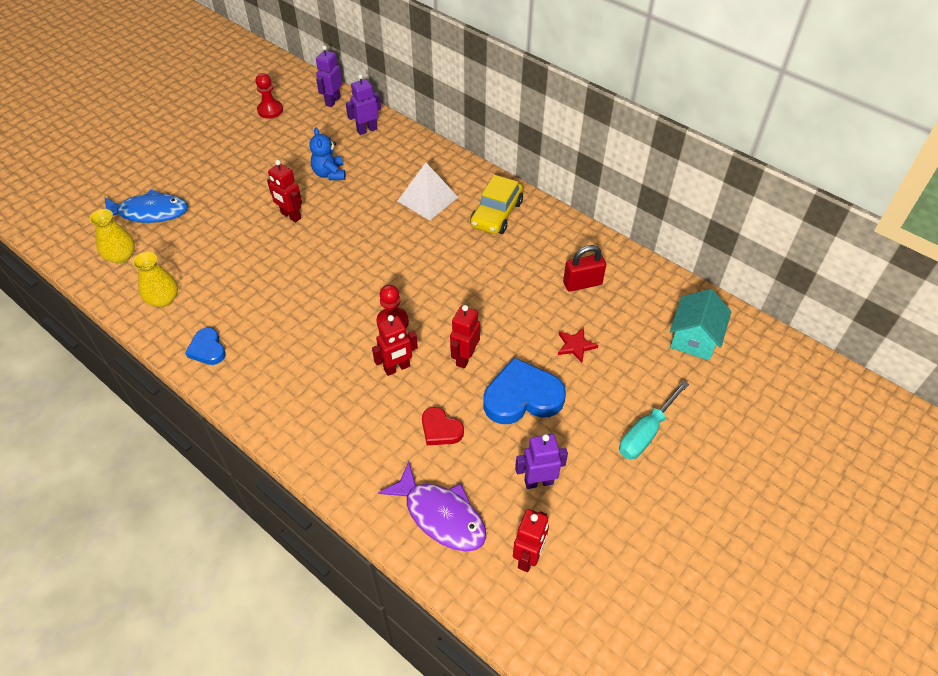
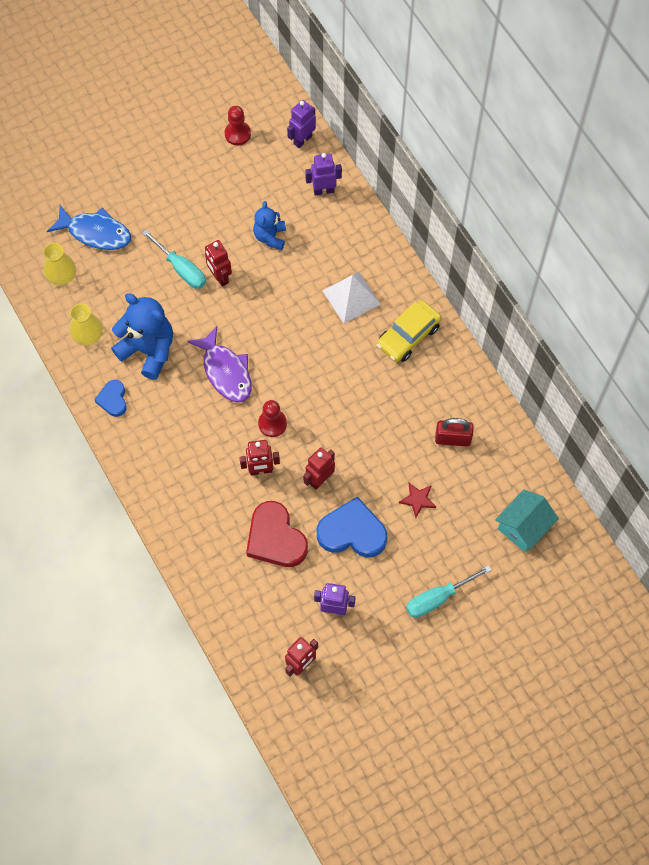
camera: 20 degrees right, 15 degrees up
purple fish [378,461,486,552] -> purple fish moved to [187,326,252,403]
red heart [422,407,464,445] -> red heart [246,501,308,567], size x1.82
none -> blue teddy bear [111,293,173,380]
none -> turquoise screwdriver [142,230,206,289]

